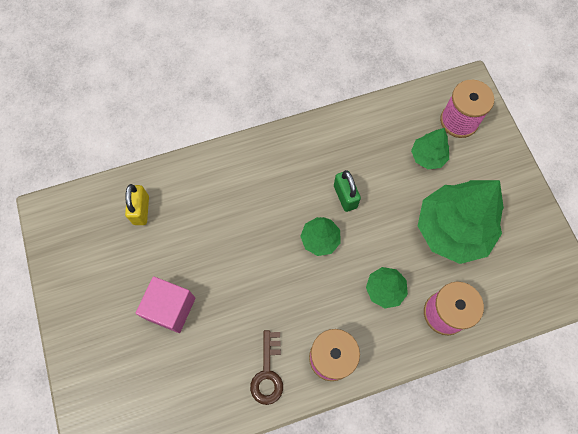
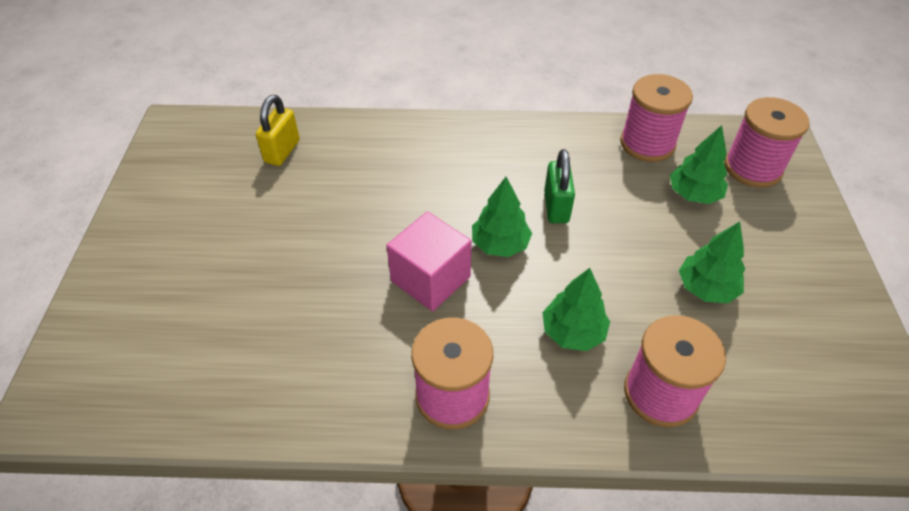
camera: 20 degrees right, 20 degrees down
pink cube [136,276,196,333] -> pink cube moved to [386,212,472,311]
brown key [250,330,283,405] -> none
green tree [418,180,504,264] -> green tree [679,222,745,303], size x0.49
none -> pink spool [620,74,693,162]

